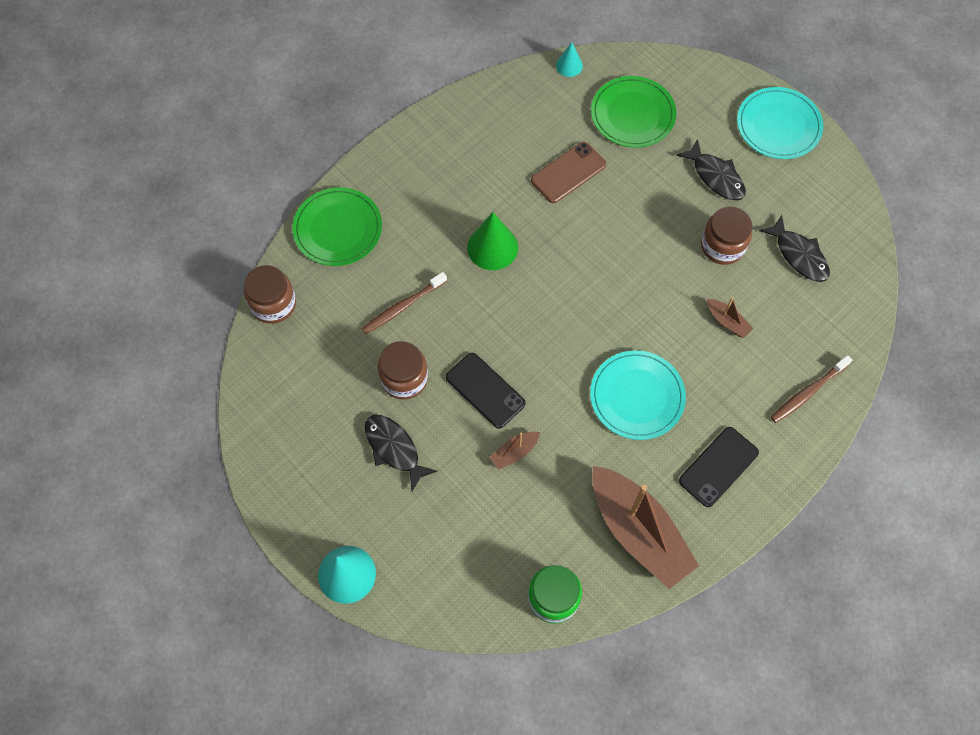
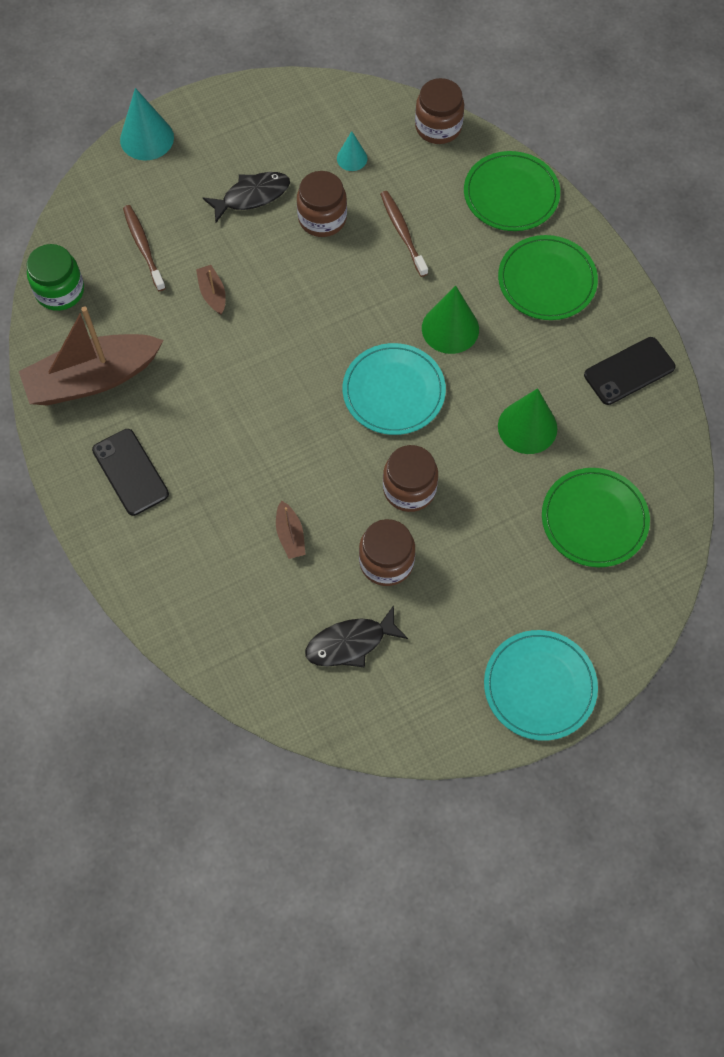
camera: 105 degrees right, 0 degrees up
black phone [446,353,526,429] -> black phone moved to [584,337,675,405]
brown phone [531,142,606,203] -> green cone [498,388,557,454]
turquoise cone [556,42,583,77] -> turquoise cone moved to [337,131,367,171]
turquoise plate [590,350,686,440] -> turquoise plate moved to [343,343,446,435]
black fish [676,139,746,200] -> none
brown boat [707,297,753,338] -> brown boat turned 75 degrees counterclockwise [276,500,306,559]
brown toothbrush [771,355,852,423] -> brown toothbrush moved to [123,205,166,291]
none -> brown jar [383,445,438,512]
none -> green plate [498,235,598,320]

